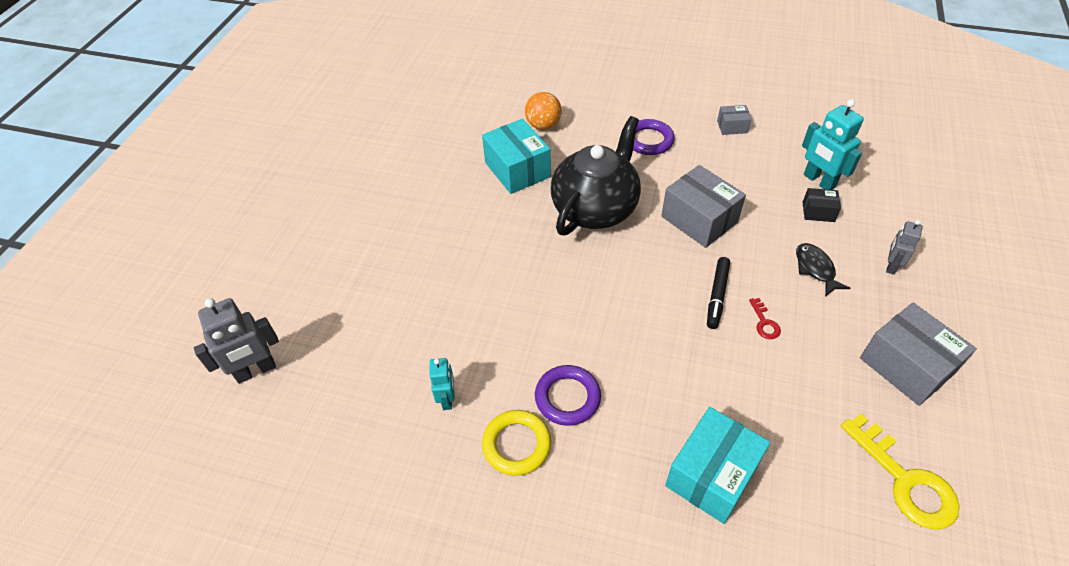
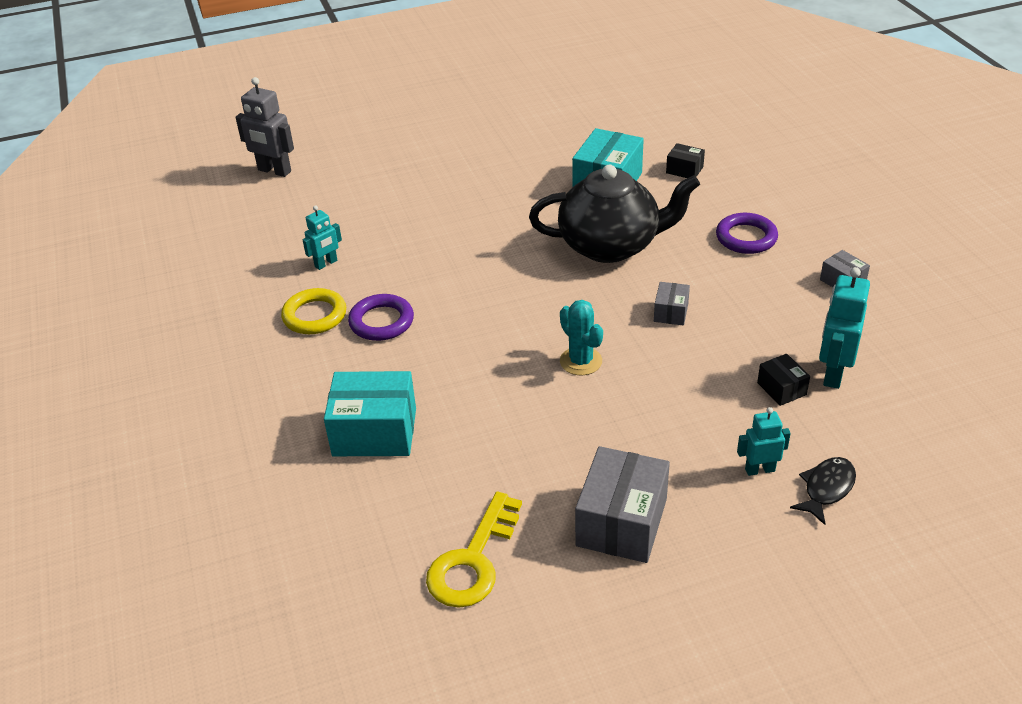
camera: 55 degrees right, 10 degrees down
orange ball [525,92,562,130] -> black box [666,143,705,178]
grey box [661,165,746,248] -> grey box [654,282,690,325], size x0.50
black marker [707,257,730,329] -> turquoise cactus [560,300,603,375]
red key [749,298,781,339] -> none
black fish [796,243,851,297] -> black fish moved to [790,457,856,525]
grey robot [886,220,923,275] -> turquoise robot [737,407,791,476]

